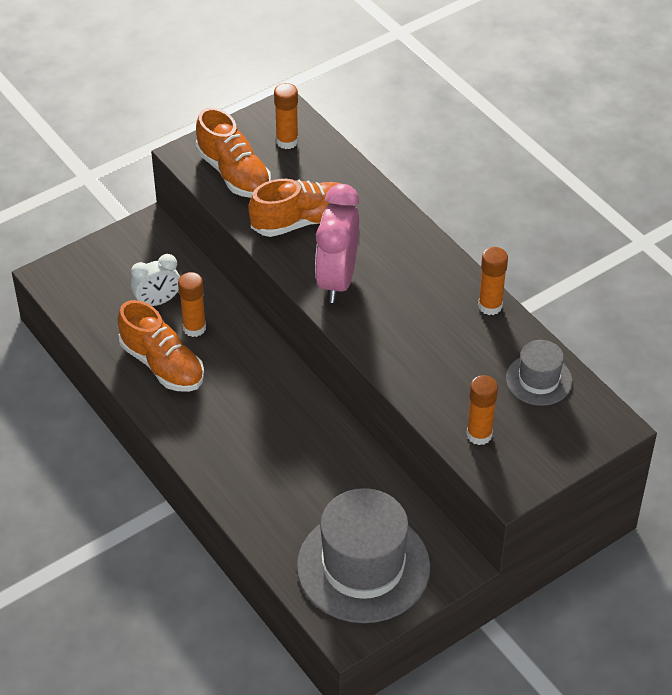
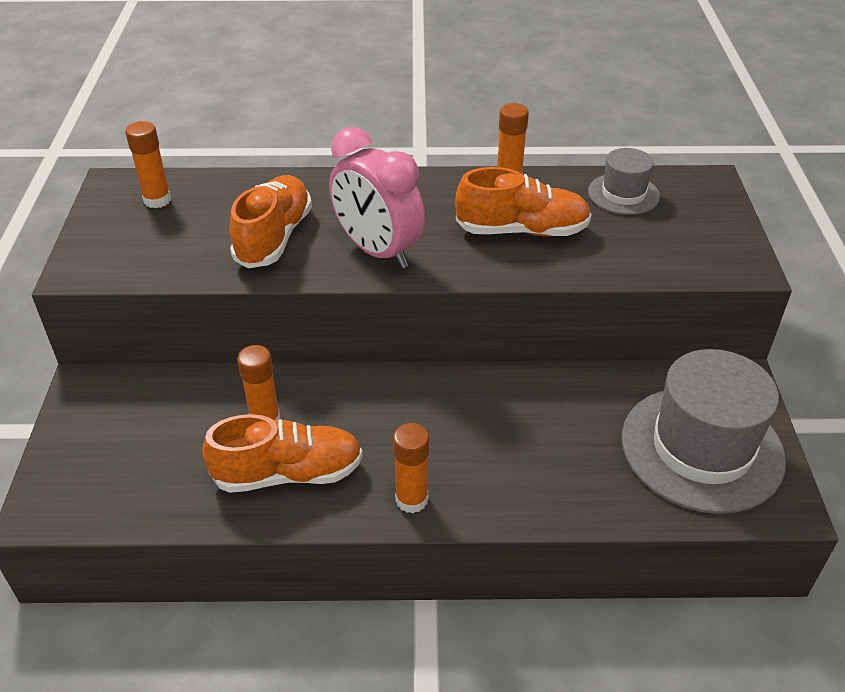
camera: 55 degrees left, 5 degrees down
white clock [131,254,180,306] -> none
orange shoe [196,108,271,198] -> orange shoe moved to [455,167,591,237]
orange glue stick [467,375,498,445] -> orange glue stick moved to [393,423,429,513]

